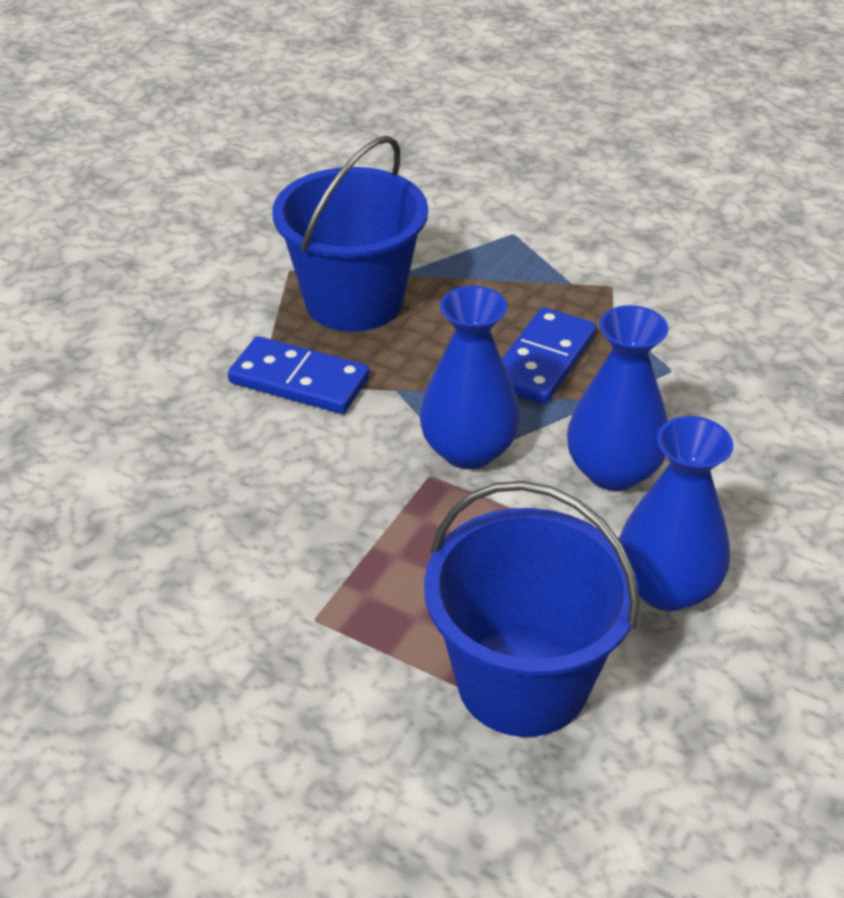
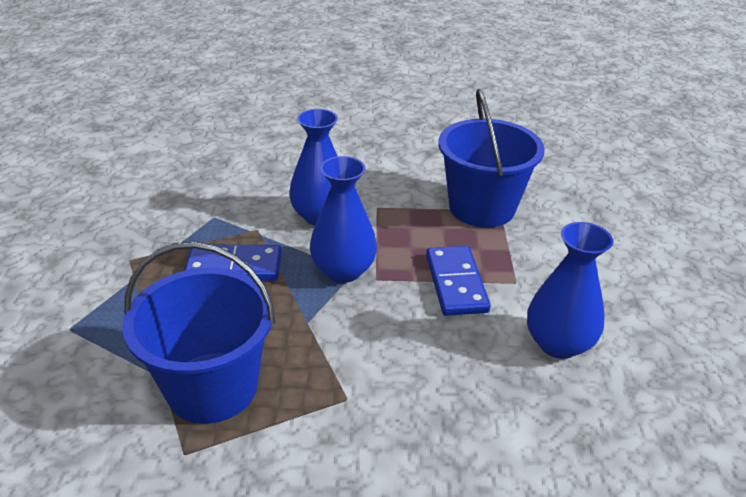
camera: 120 degrees left, 5 degrees down
blue domino [228,336,370,414] -> blue domino moved to [426,246,491,316]
blue vase [619,416,733,611] -> blue vase moved to [527,222,613,359]

